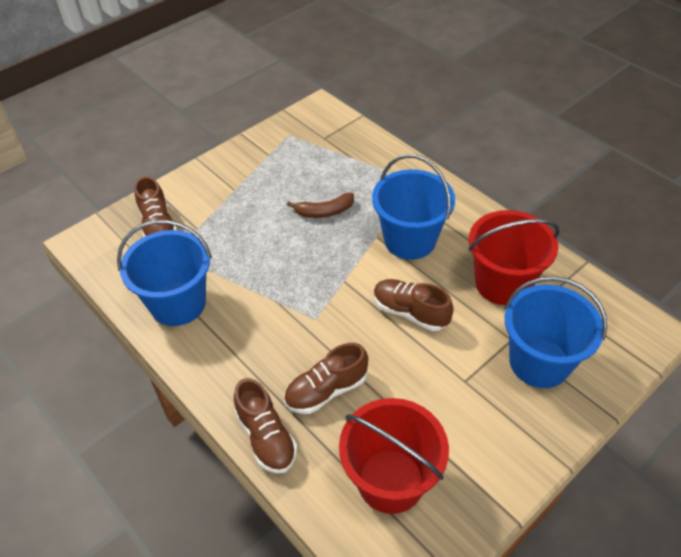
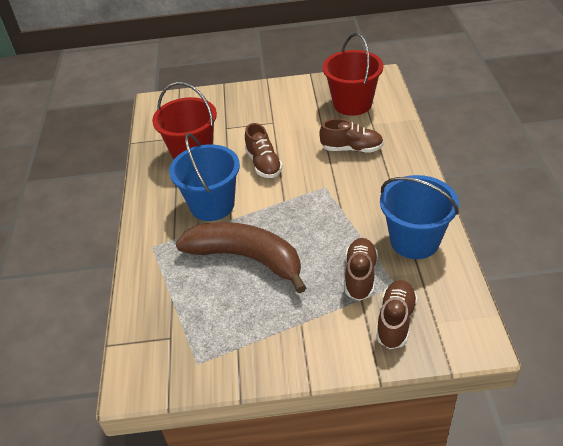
camera: 140 degrees left, 5 degrees down
brown shoe [234,378,297,473] -> brown shoe moved to [345,238,378,301]
brown banana [287,193,354,218] -> brown banana [176,222,306,293], size x2.16
blue bucket [504,276,607,388] -> none

